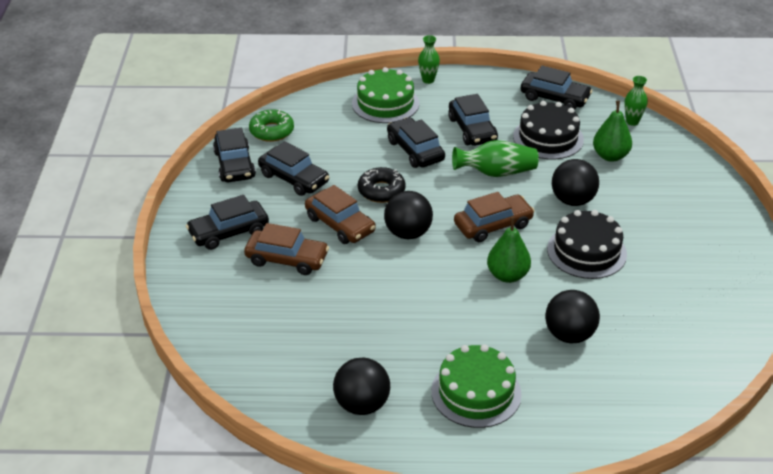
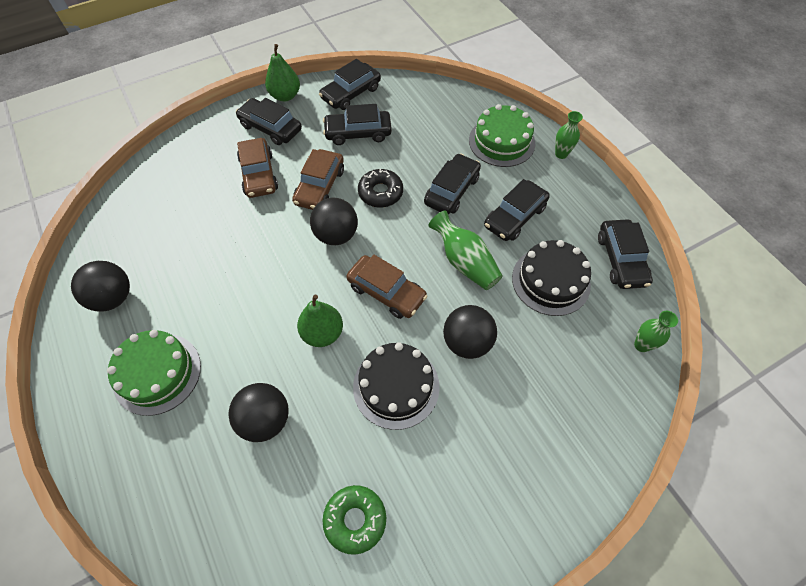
camera: 60 degrees right, 20 degrees up
green donut [249,109,294,142] -> green donut moved to [323,485,386,555]
black car [258,141,329,196] -> black car turned 75 degrees clockwise [323,104,392,145]
green pear [593,101,632,162] -> green pear moved to [265,44,300,101]

